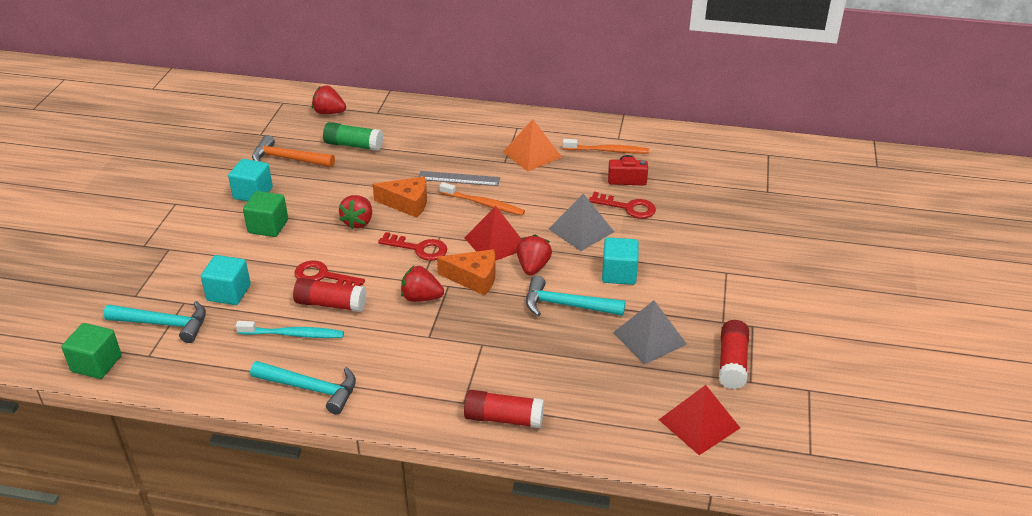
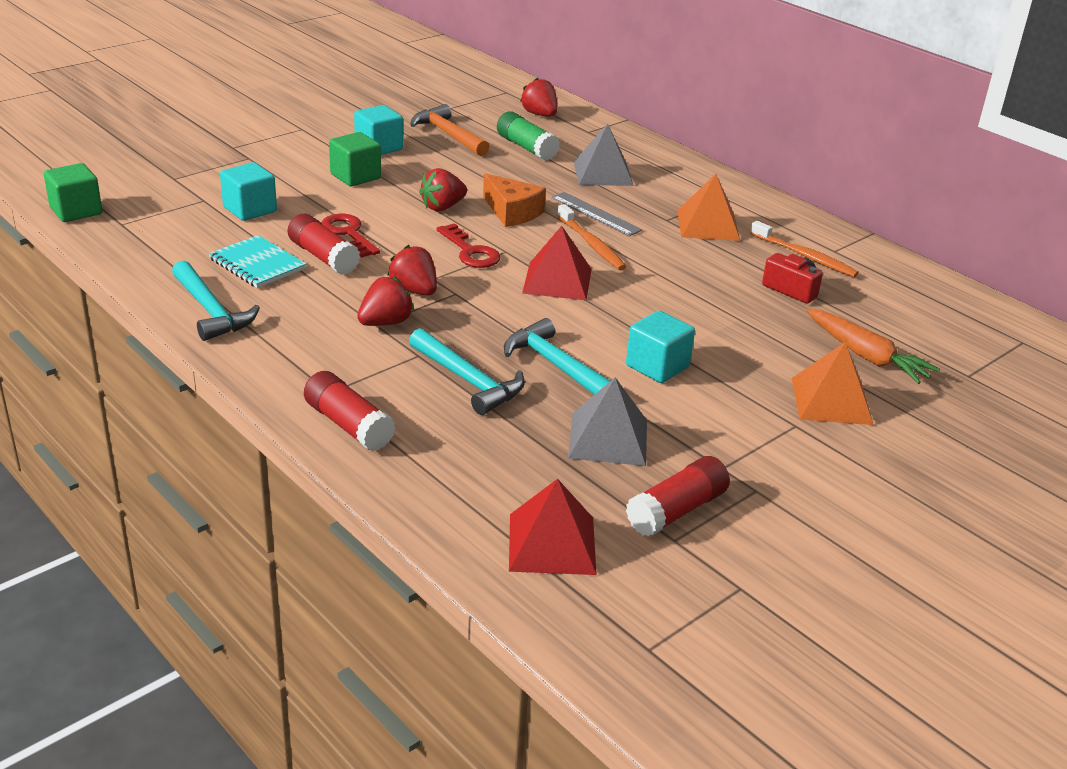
camera: 35 degrees right, 5 degrees down
turquoise hammer [103,301,206,343] -> turquoise hammer moved to [409,328,525,415]
turquoise toothbrush [236,321,344,338] -> turquoise notebook [209,235,306,288]
orange cheese [437,249,496,296] -> none
red strawberry [516,235,552,276] -> red strawberry moved to [357,277,414,326]
grey pyramid [549,194,614,251] -> grey pyramid moved to [573,124,634,186]
red key [589,192,656,219] -> none
none -> orange pyramid [792,342,874,425]
none -> orange carrot [806,309,940,384]

